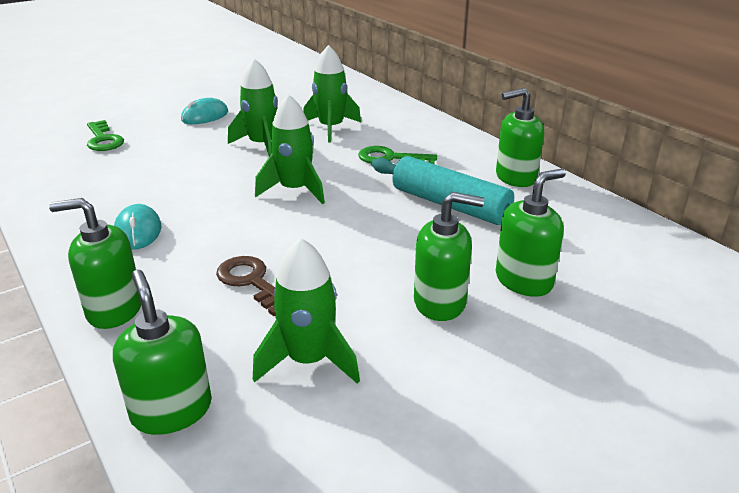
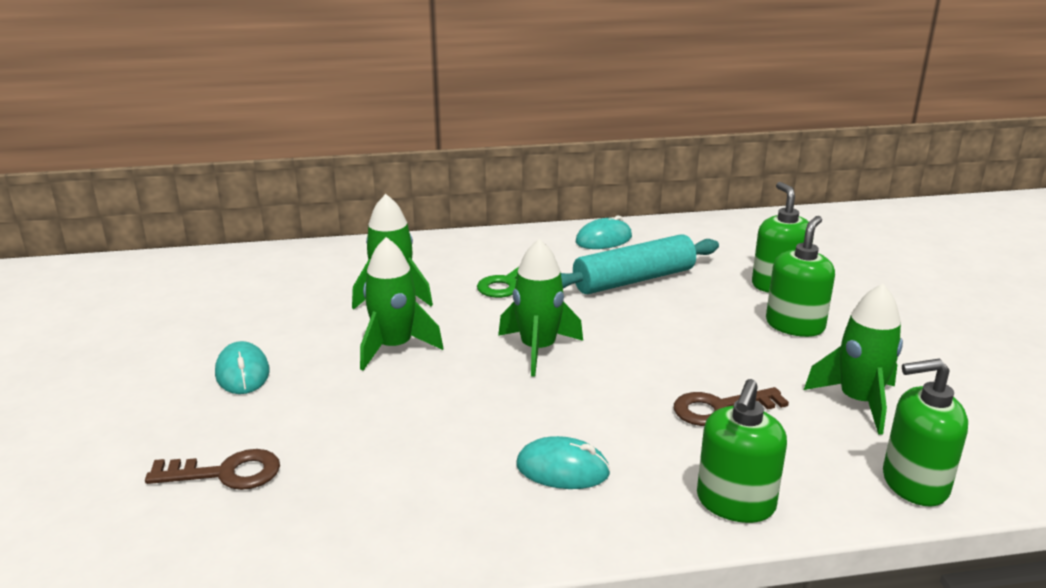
camera: 65 degrees left, 5 degrees down
green key [87,120,124,151] -> brown key [145,449,280,490]
green soap dispenser [496,88,544,187] -> turquoise mouse [576,216,632,249]

